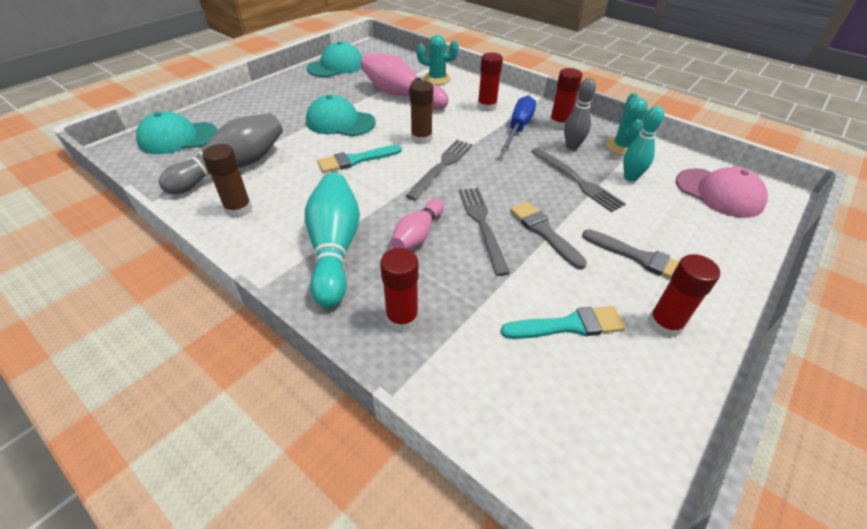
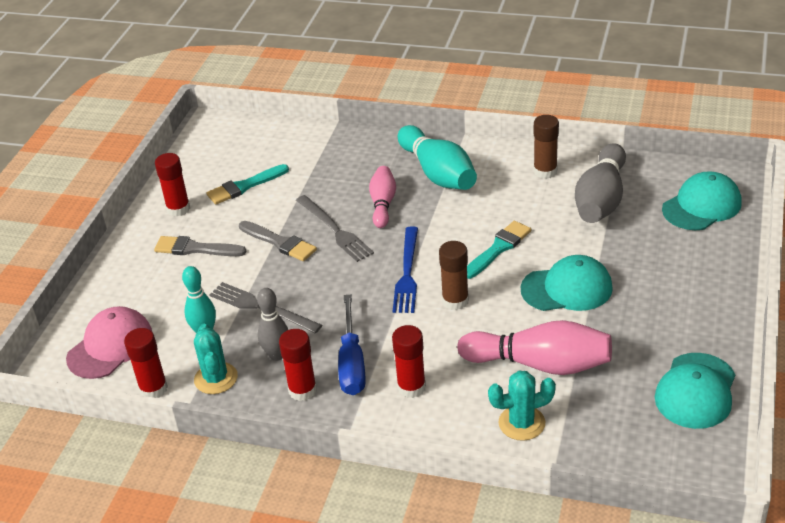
camera: 160 degrees right, 5 degrees down
red glue stick [380,248,419,332] -> red glue stick moved to [124,328,168,398]
grey fork [406,140,473,200] -> blue fork [393,226,418,313]
pink cap [676,167,768,218] -> pink cap turned 105 degrees clockwise [66,306,152,379]

